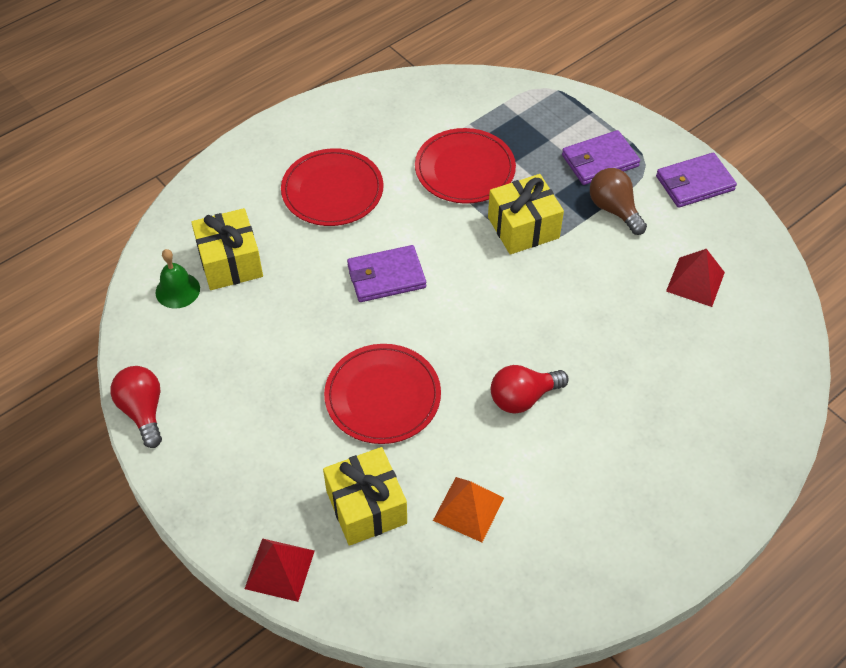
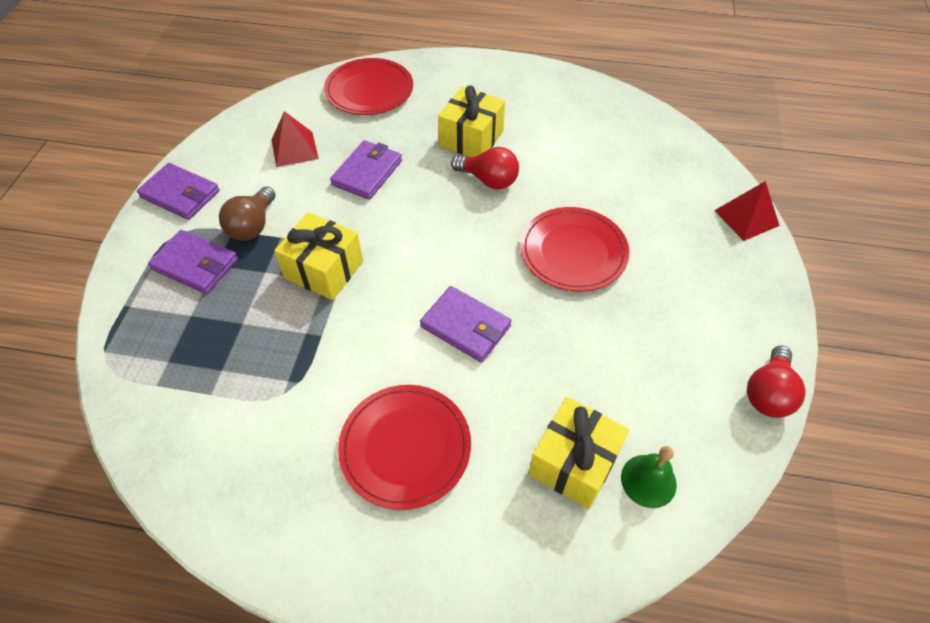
camera: 130 degrees left, 0 degrees up
yellow gift [323,447,407,546] -> yellow gift moved to [438,86,505,157]
red plate [415,128,516,204] -> red plate moved to [324,58,413,115]
orange pyramid [433,477,504,542] -> none
none -> purple wallet [330,140,402,200]

